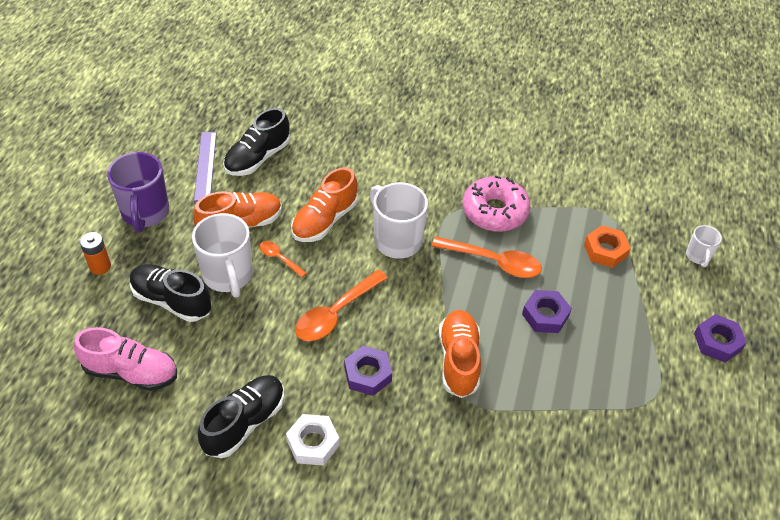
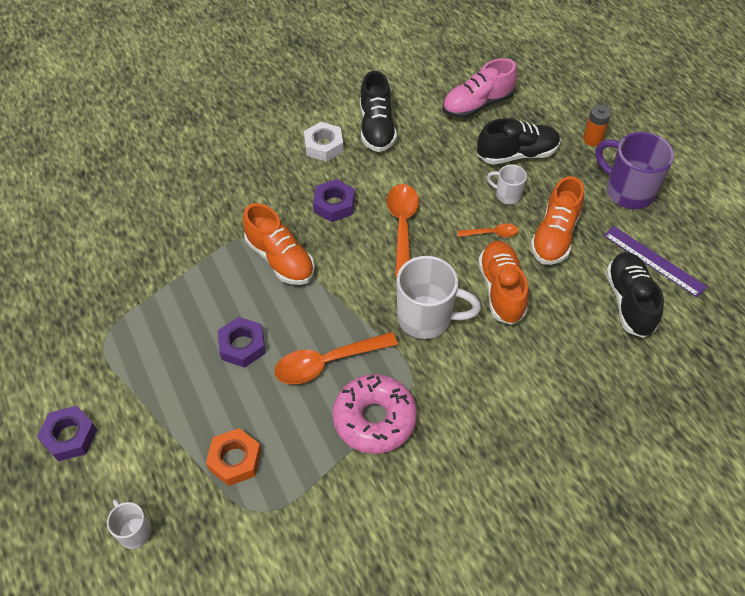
camera: 140 degrees right, 5 degrees up
white mug [192,213,253,298] -> white mug [487,165,527,204], size x0.52

